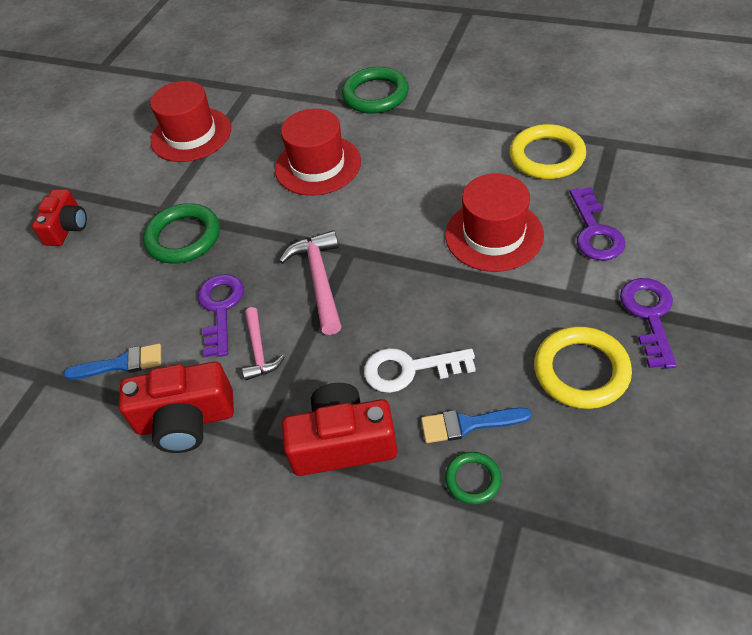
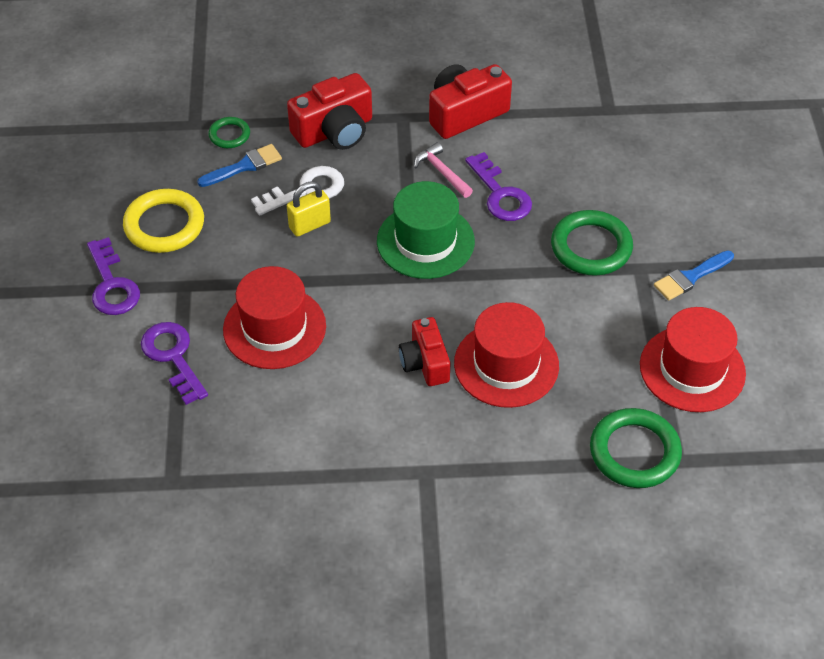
camera: 150 degrees right, 0 degrees up
red camera [32,189,87,246] -> red camera moved to [399,317,450,386]
blue brush [64,344,161,379] -> blue brush moved to [654,250,734,300]
pink hammer [279,230,342,335] -> green hat [377,181,475,279]
green ring [342,67,409,114] -> green ring moved to [590,408,682,488]
yellow ring [510,124,586,179] -> none
none -> yellow padlock [287,181,331,237]

